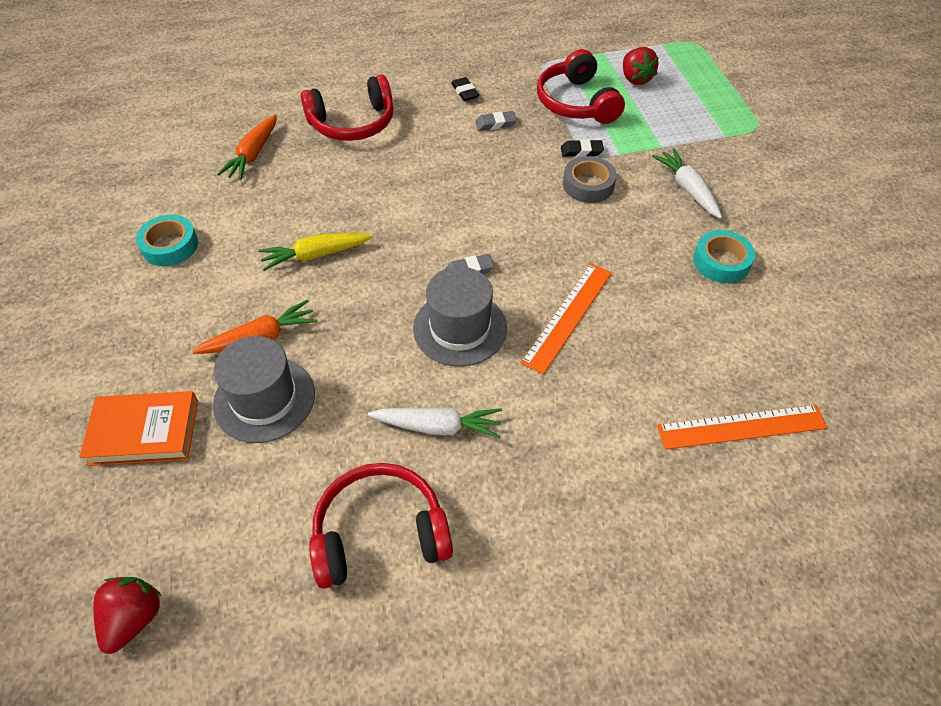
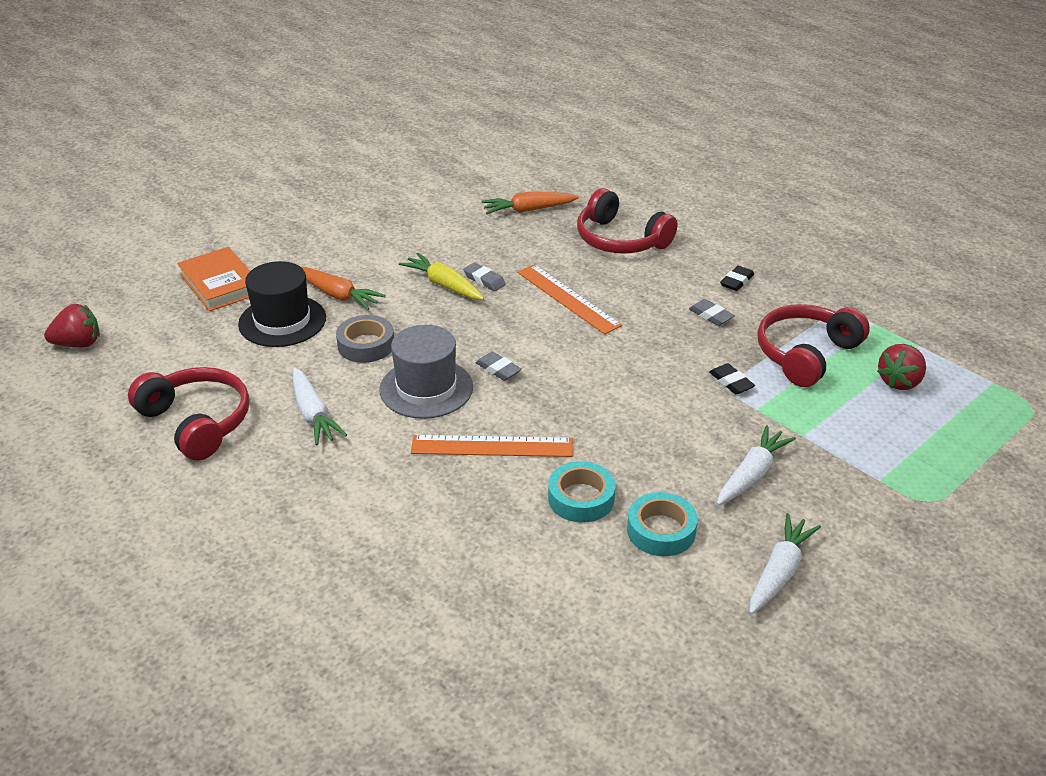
camera: 60 degrees right, 15 degrees down
turquoise tape [136,215,198,266] -> turquoise tape moved to [548,461,616,523]
grey hat [213,336,315,443] -> black hat [238,261,326,347]
grey tape [563,156,617,203] -> grey tape moved to [336,315,394,363]
orange ruler [657,405,827,450] -> orange ruler moved to [517,264,622,334]
none -> grey eraser [463,262,506,291]
none -> white carrot [750,513,821,614]

